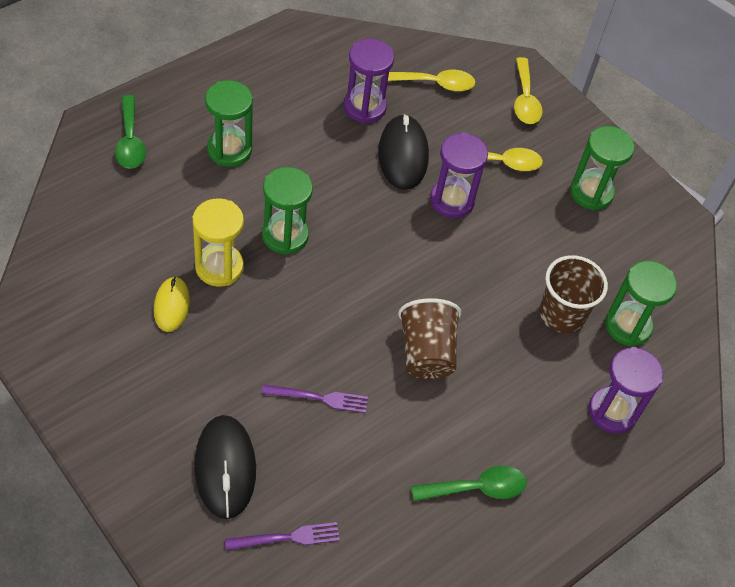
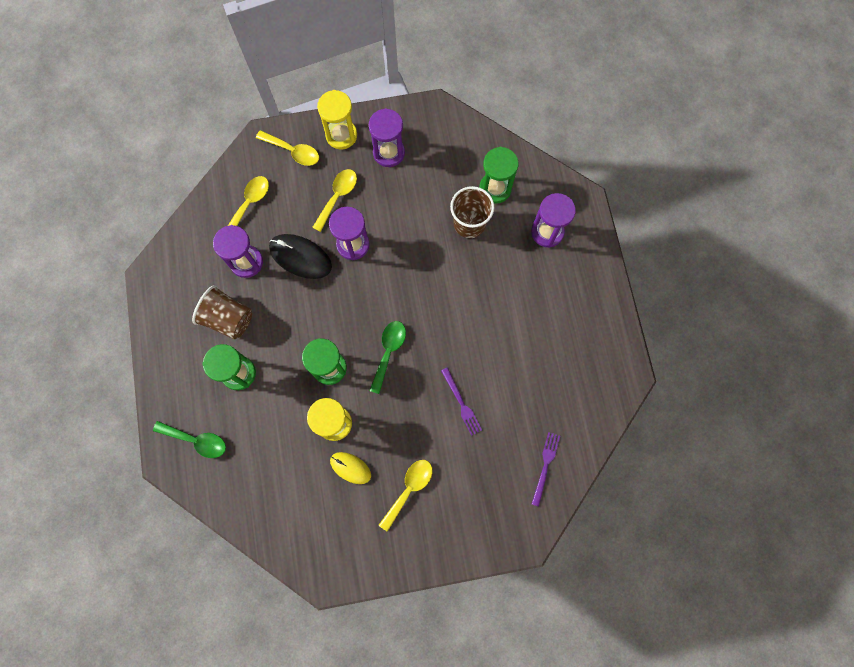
camera: 55 degrees left, 20 degrees up
black mouse [194,415,256,519] -> none
purple fork [262,384,368,413] -> purple fork turned 120 degrees clockwise [441,367,482,436]
brown cup [398,298,461,380] -> brown cup moved to [192,285,252,339]
green spoon [411,466,527,501] -> green spoon moved to [369,321,406,394]
green hourglass [570,126,635,210] -> purple hourglass [369,108,405,167]
none -> yellow hourglass [317,90,357,150]
none -> yellow spoon [379,460,432,532]

